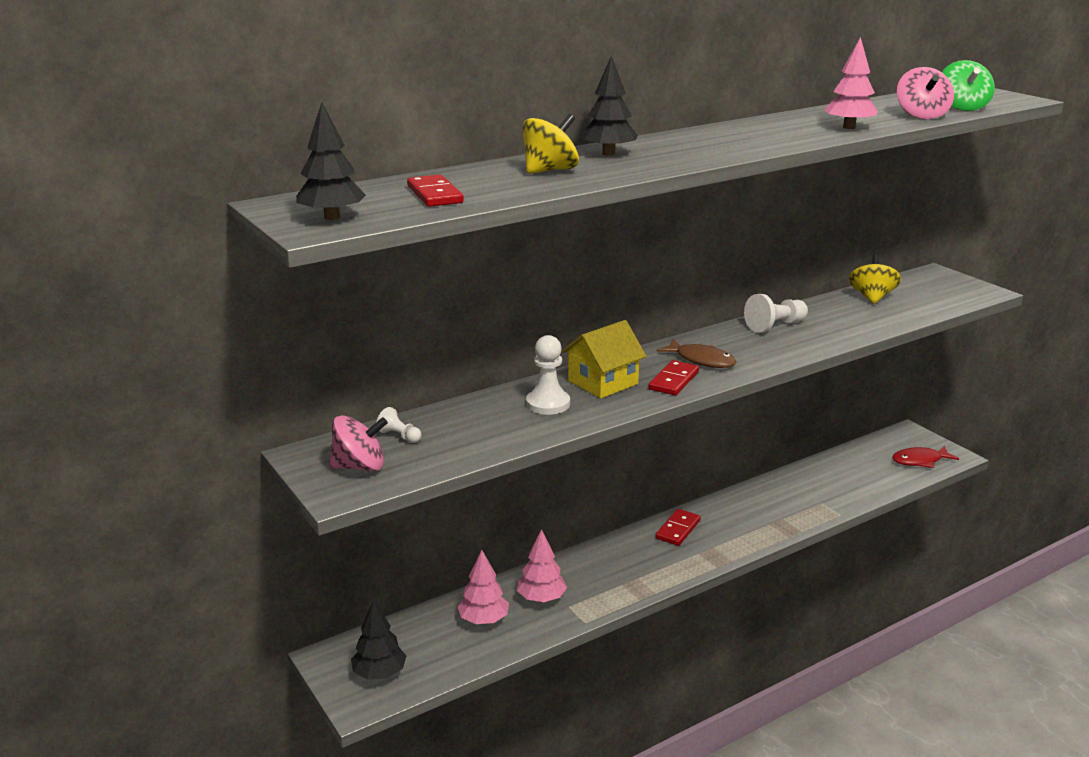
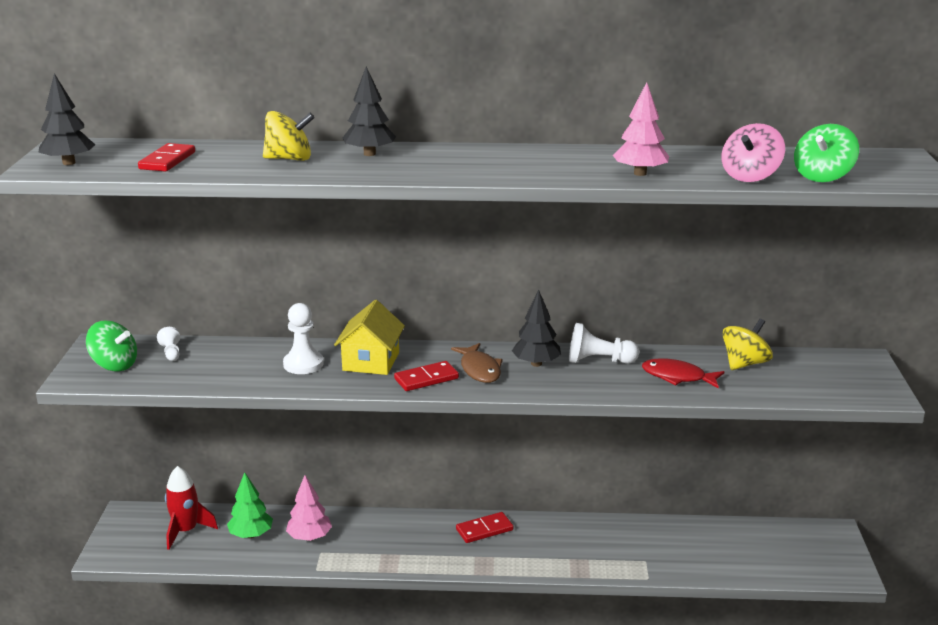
camera: 35 degrees right, 0 degrees up
pink spinning top [329,415,388,471] -> green spinning top [86,320,137,372]
black tree [351,600,406,680] -> black tree moved to [512,290,561,367]
pink tree [458,550,509,624] -> green tree [227,472,273,538]
yellow house [562,320,646,398] -> yellow house turned 75 degrees counterclockwise [334,300,405,375]
red fish [892,446,959,468] -> red fish moved to [642,358,724,389]
none -> red rocket [165,466,218,550]

